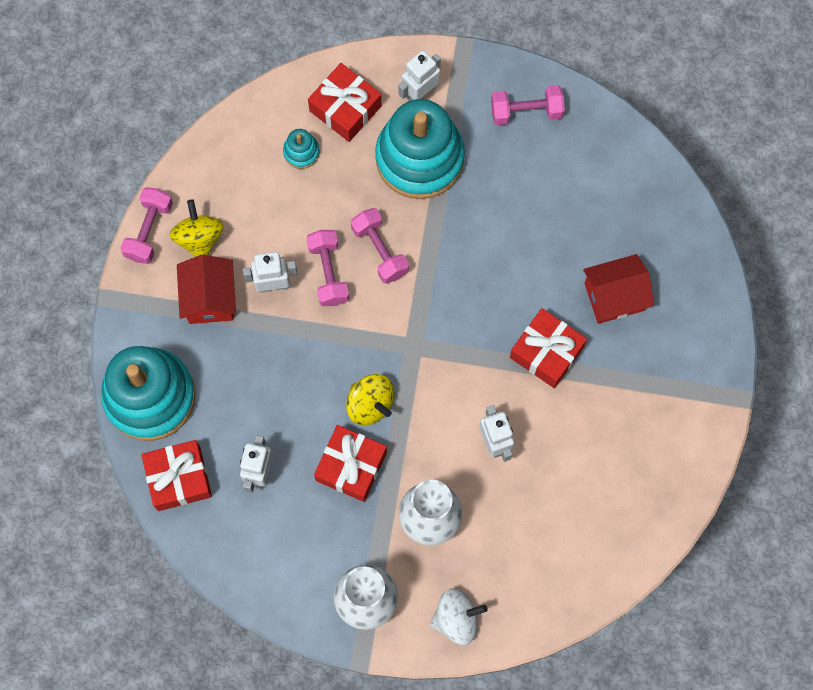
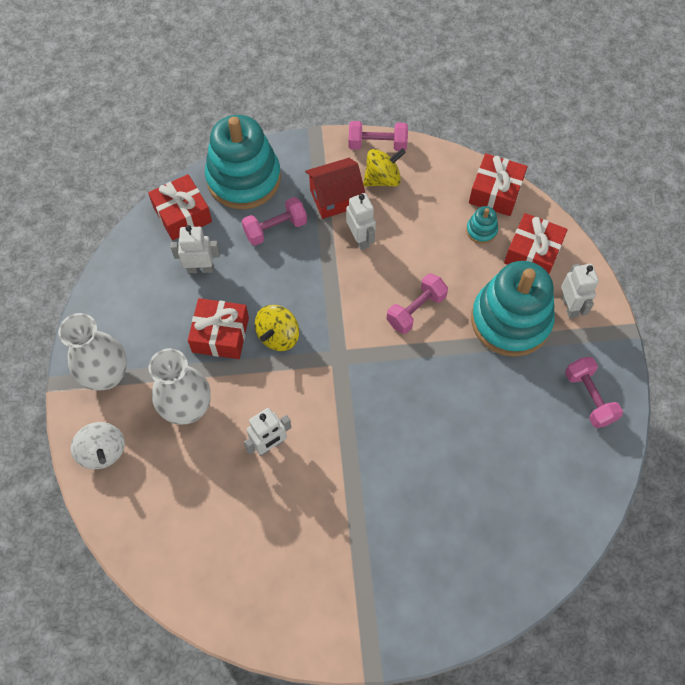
camera: 75 degrees right, 10 degrees down
pink dumbbell [306,230,349,306] -> pink dumbbell moved to [242,197,307,246]
white robot [398,50,441,101] -> white robot turned 45 degrees clockwise [561,264,599,319]
red gift [510,308,587,388] -> red gift moved to [469,153,527,216]
red house [583,254,654,324] -> none

